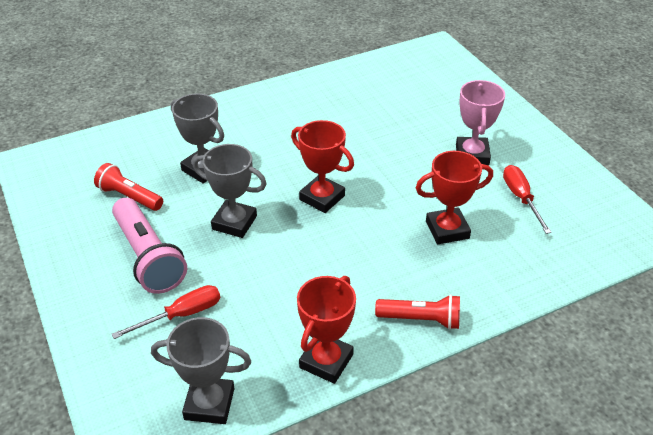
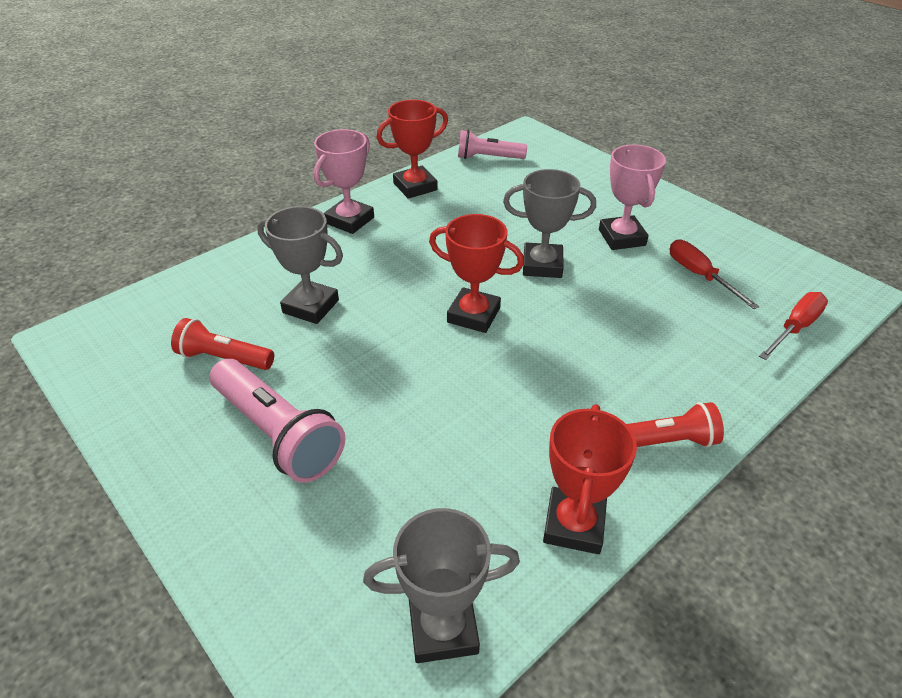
camera: 15 degrees left, 0 degrees up
red screwdriver [112,285,220,339] -> red screwdriver moved to [759,292,828,360]
grey trophy [193,144,267,238] -> grey trophy moved to [503,169,596,278]
red trophy [416,151,493,244] -> red trophy moved to [377,100,448,199]
none -> pink trophy [314,129,374,234]
none -> pink flashlight [458,130,527,159]

